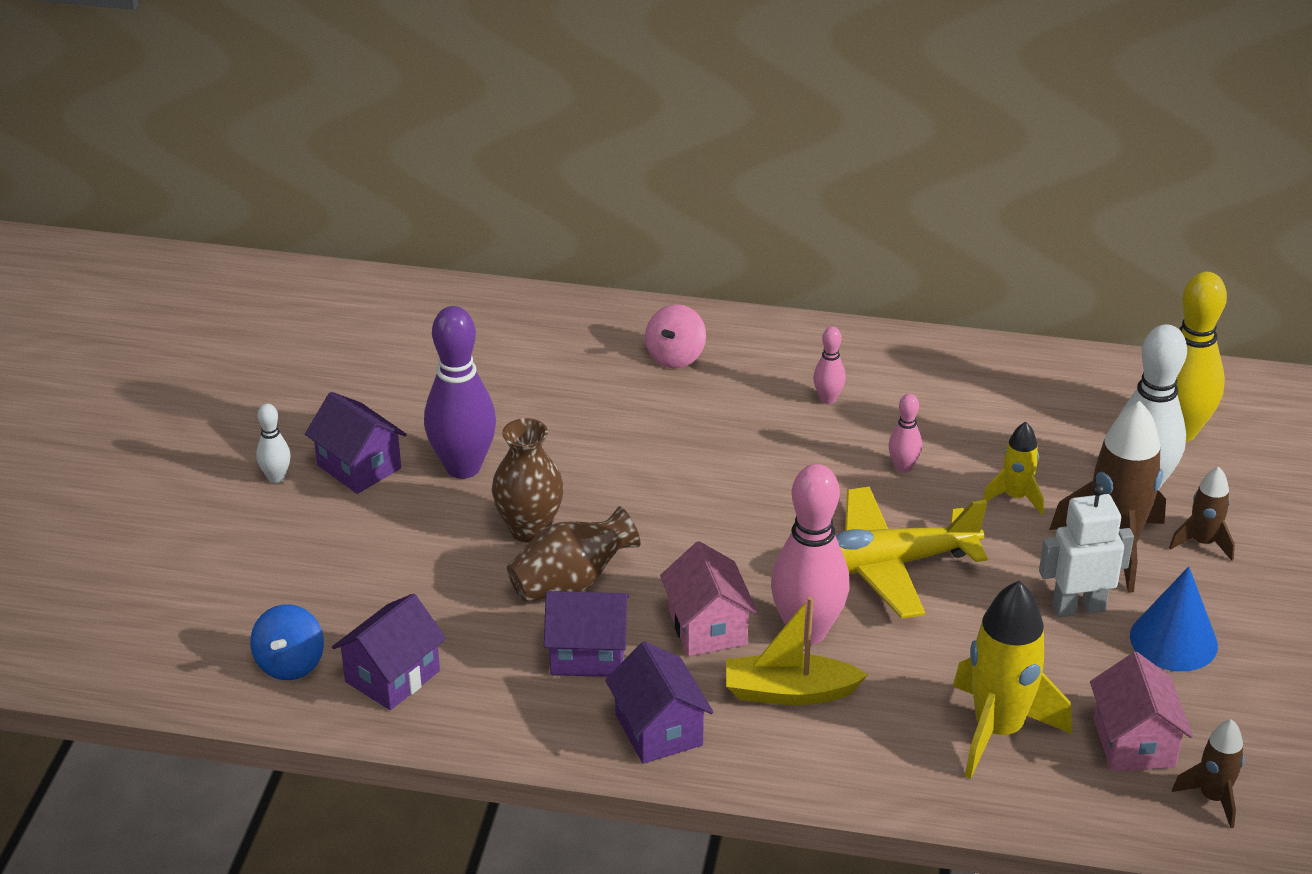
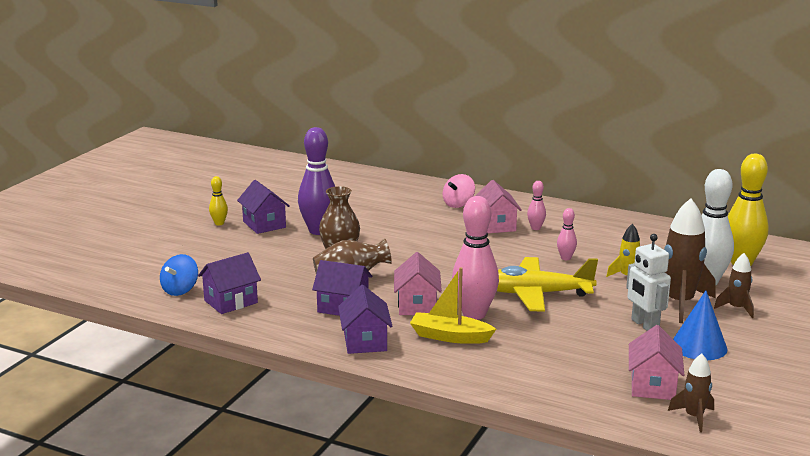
camera: 15 degrees right, 15 degrees down
white bowling pin [256,403,291,483] -> yellow bowling pin [209,176,228,226]
yellow rocket [953,581,1072,779] -> none
white robot [1039,484,1134,617] -> white robot turned 120 degrees counterclockwise [626,234,671,331]
none -> pink house [475,180,522,233]

